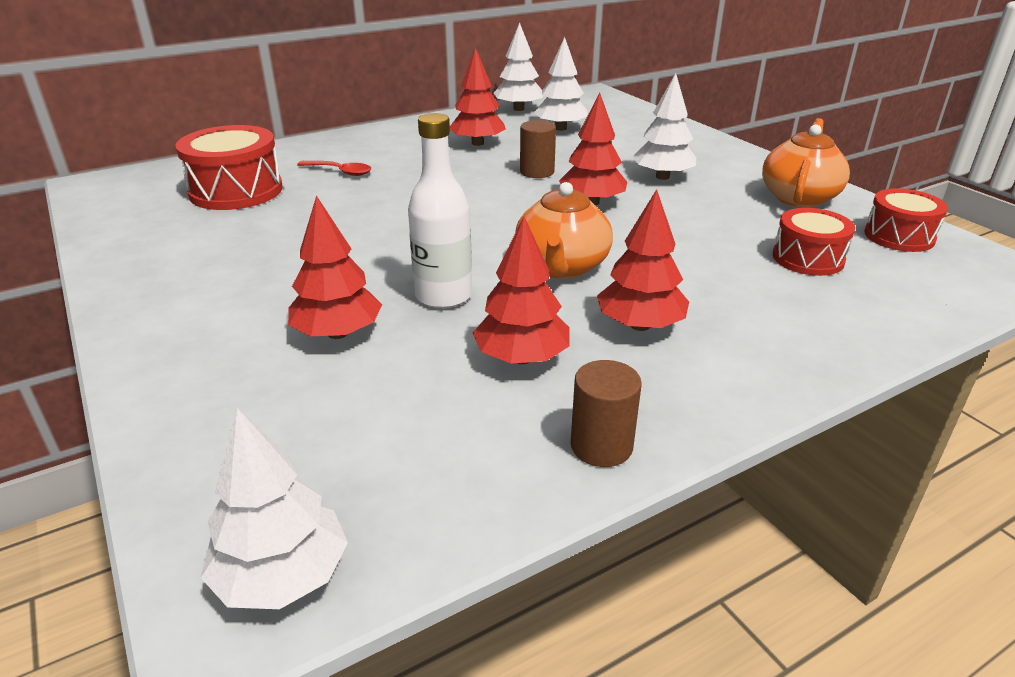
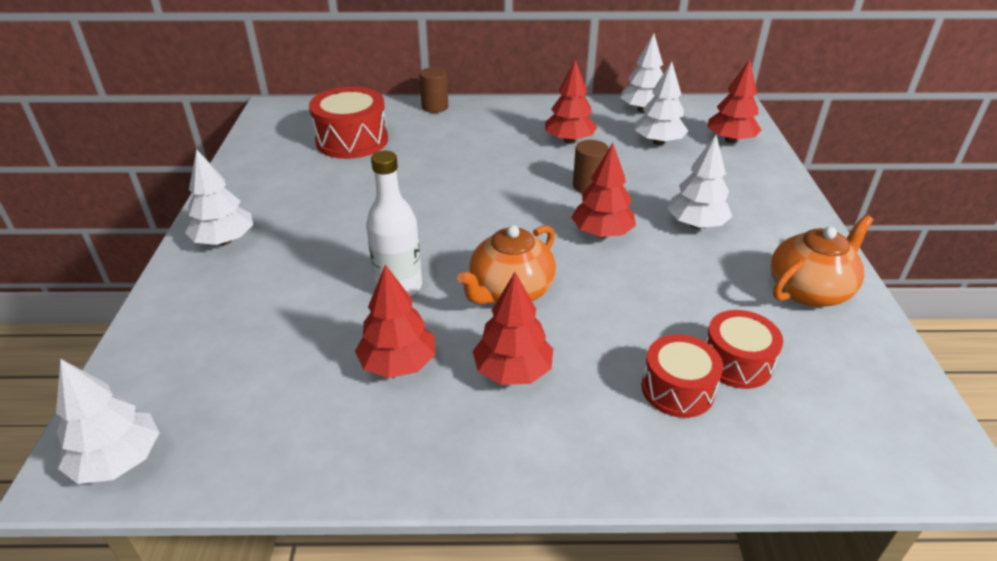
camera: 30 degrees right, 5 degrees up
red tree [288,196,382,339] -> red tree moved to [708,59,762,143]
red spoon [297,161,371,176] -> none
brown cylinder [571,360,642,467] -> brown cylinder moved to [419,67,448,113]
red drum [864,188,948,252] -> red drum moved to [641,334,723,418]
none -> white tree [185,149,253,245]

